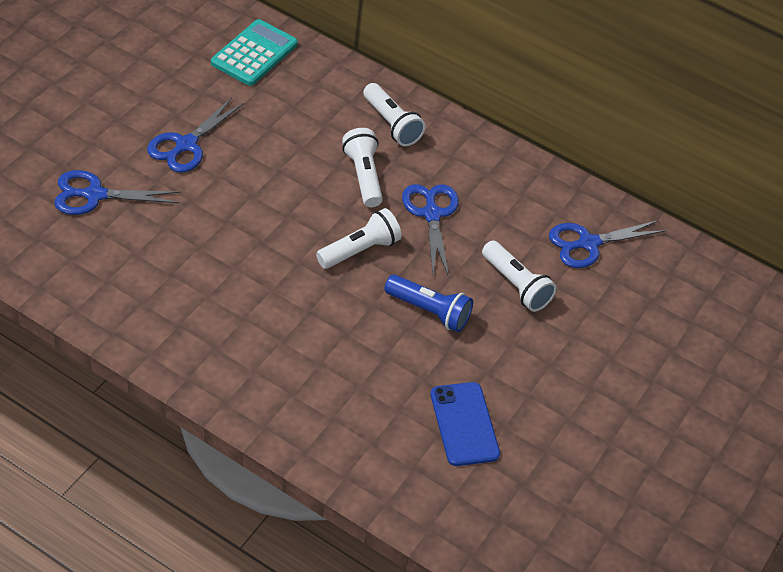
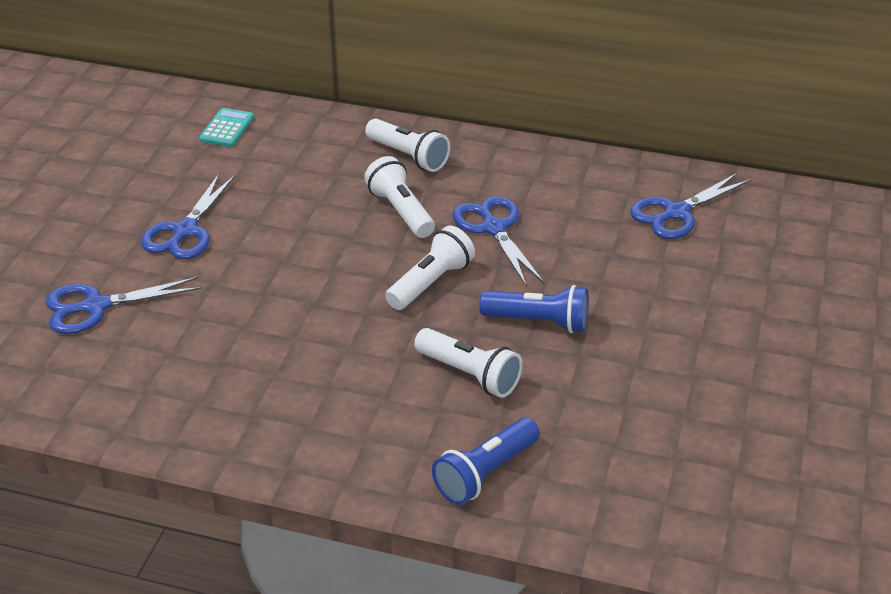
camera: 10 degrees left, 10 degrees down
turquoise calculator [211,19,298,86] -> turquoise calculator [199,108,254,147], size x0.61
blue phone [430,382,500,466] -> none
white flashlight [482,240,557,312] -> white flashlight moved to [414,328,523,398]
none -> blue flashlight [432,418,540,505]

